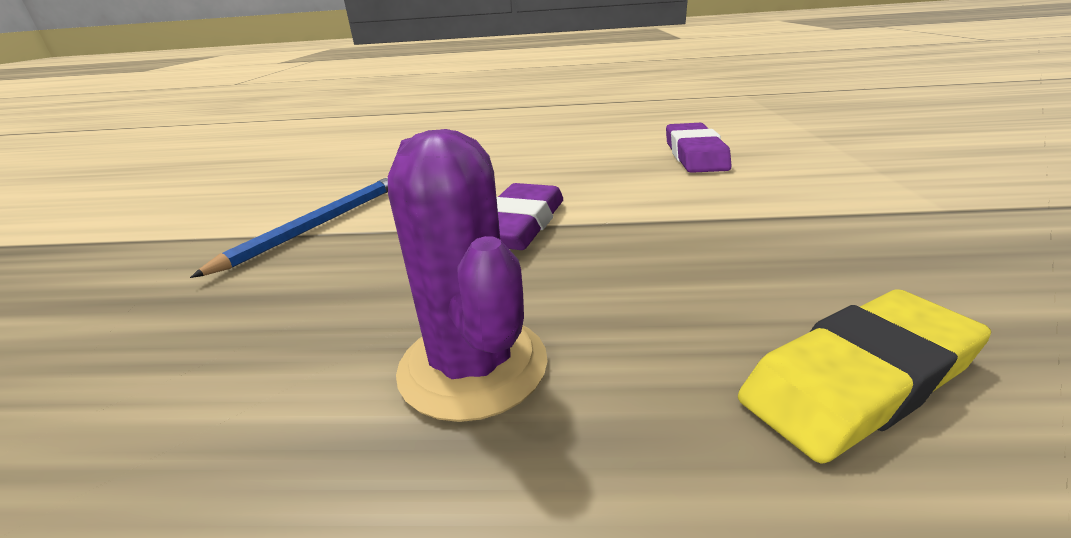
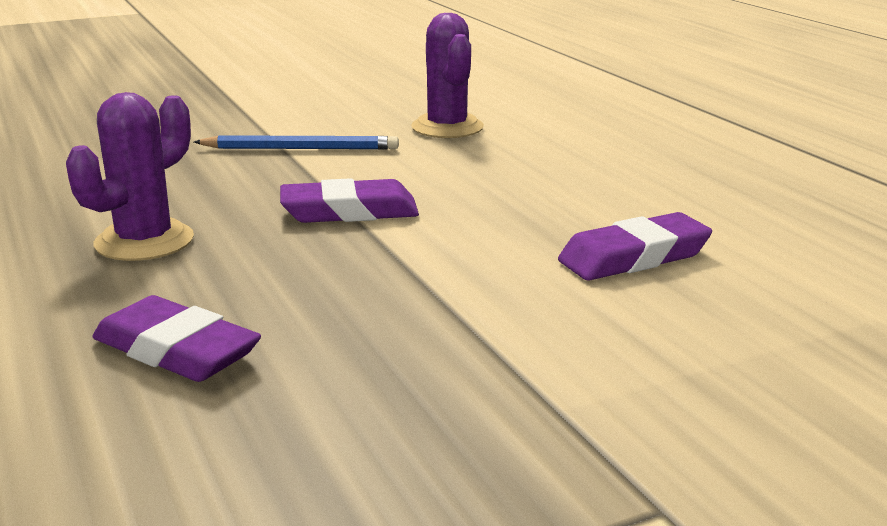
camera: 60 degrees right, 5 degrees down
yellow eraser [738,289,991,463] -> purple eraser [92,295,261,382]
none -> purple cactus [411,13,484,138]

